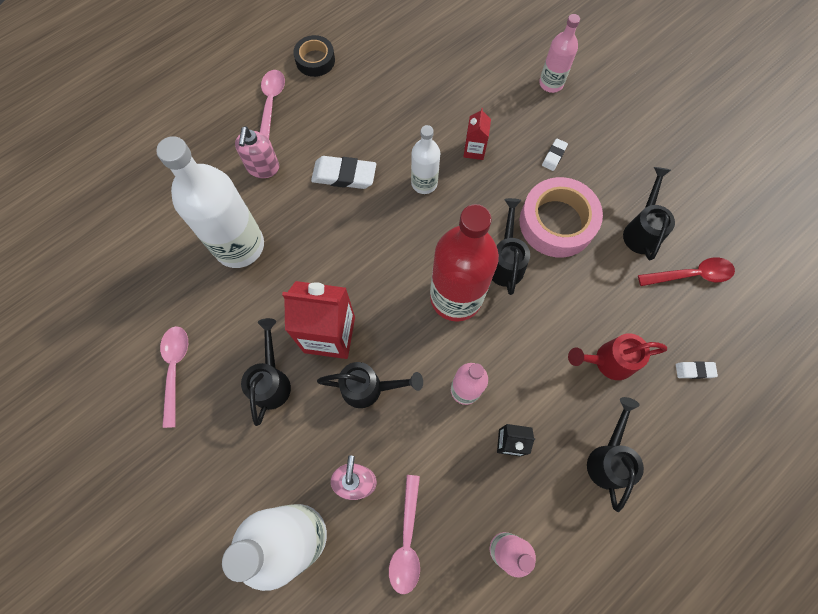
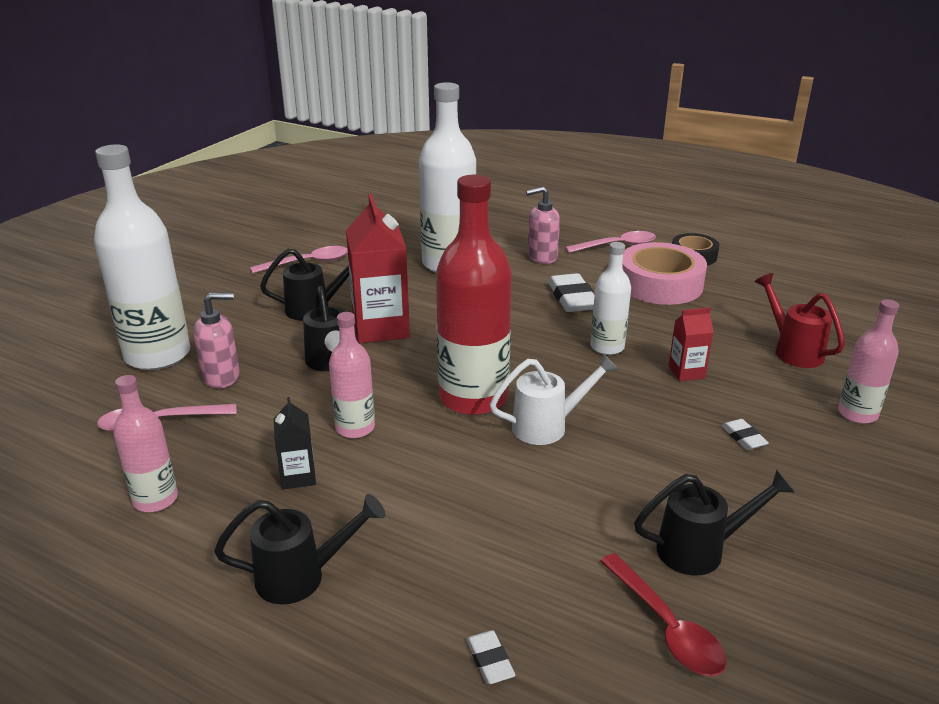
camera: 70 degrees right, 40 degrees down
black watering can [492,198,530,295] -> white watering can [490,353,618,445]
pink tape [520,177,603,257] -> pink tape moved to [622,242,707,305]
white eraser [542,138,568,171] -> white eraser turned 60 degrees clockwise [721,419,769,450]
red watering can [568,333,667,380] -> red watering can moved to [755,273,845,368]

